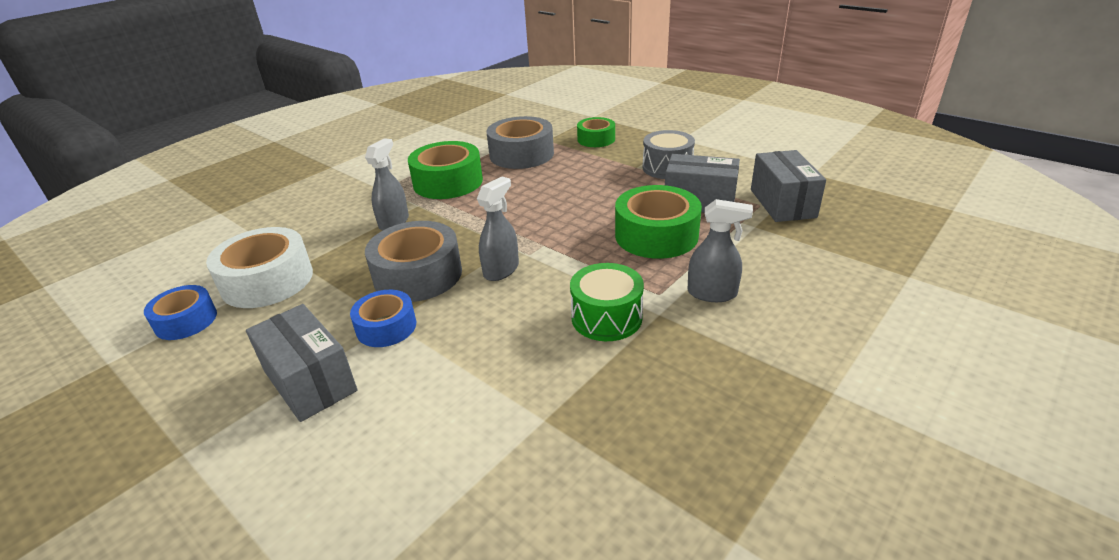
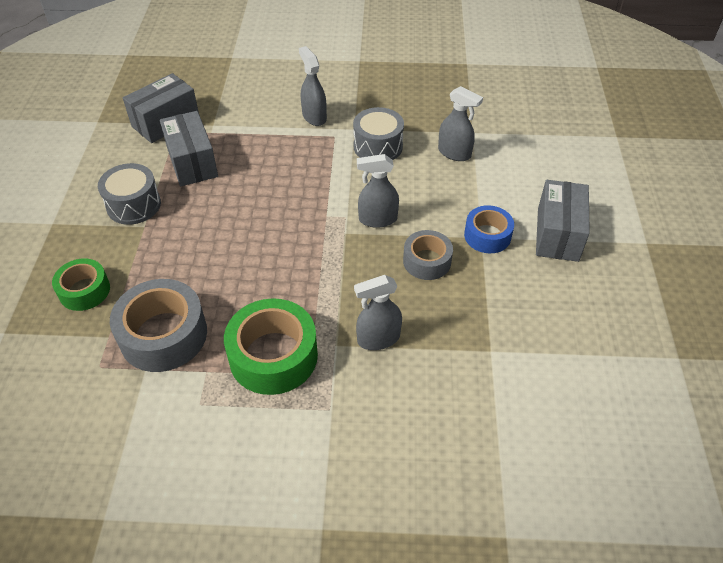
camera: 130 degrees left, 15 degrees up
blue tape [144,285,217,340] -> none
white tape [206,227,313,308] -> none
grey tape [365,221,462,302] -> grey tape [403,230,453,280], size x0.60
green drum [570,263,644,341] -> grey drum [353,107,404,160]
green tape [615,185,702,259] -> none
none -> grey spray bottle [438,86,483,161]

